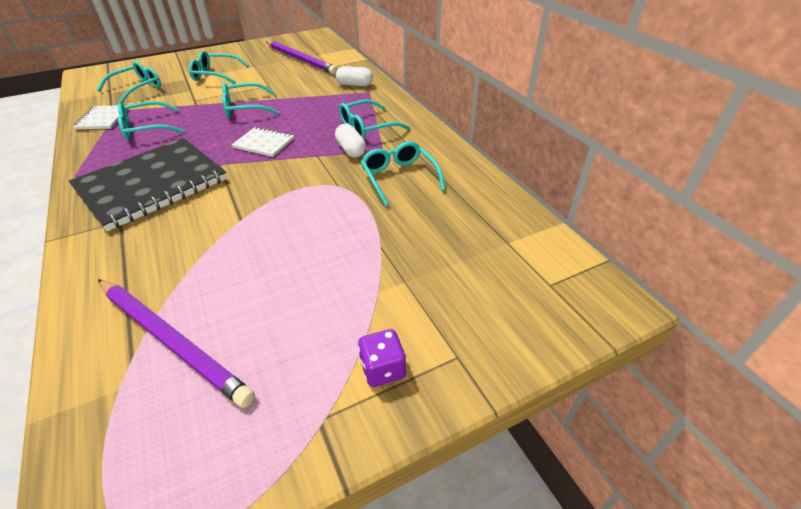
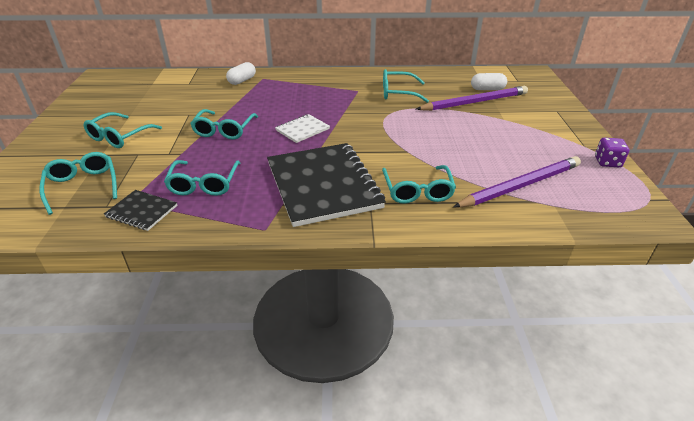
camera: 65 degrees left, 5 degrees down
white notebook [73,105,128,129] -> black notebook [104,190,177,231]
purple pencil [266,41,338,74] -> purple pencil moved to [416,86,528,111]
white capsule [335,124,366,158] -> white capsule moved to [471,73,507,90]
turquoise glasses [339,99,410,139] -> turquoise glasses moved to [382,165,456,203]
purple dice [358,329,406,387] -> purple dice moved to [595,138,629,167]

